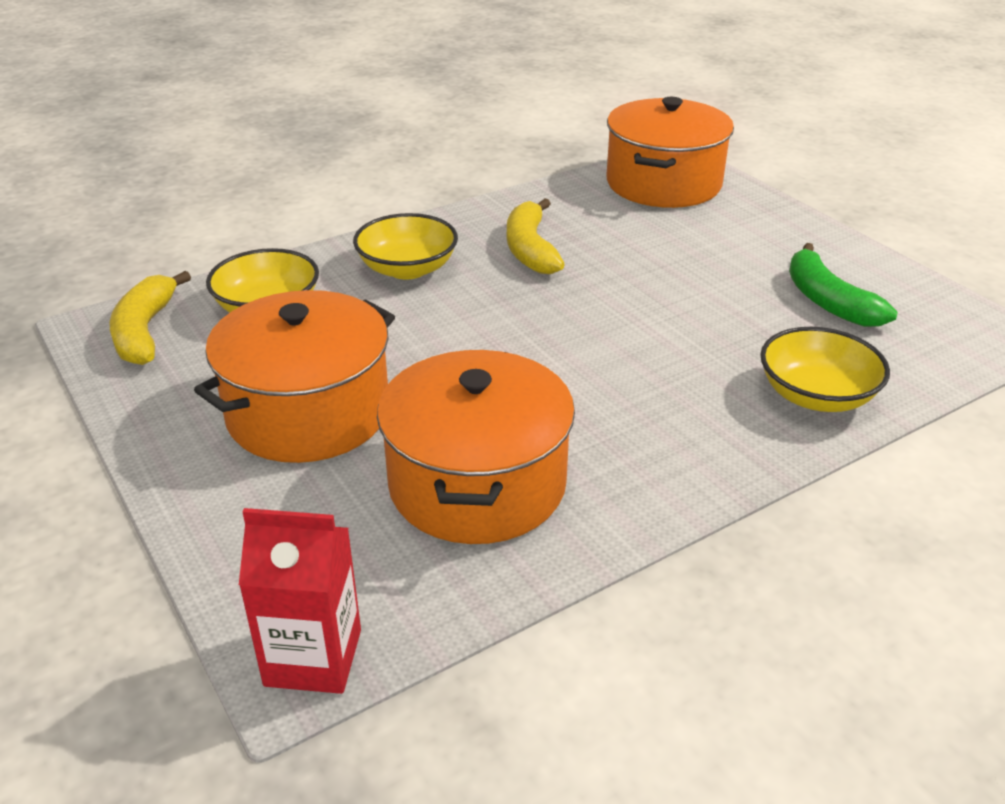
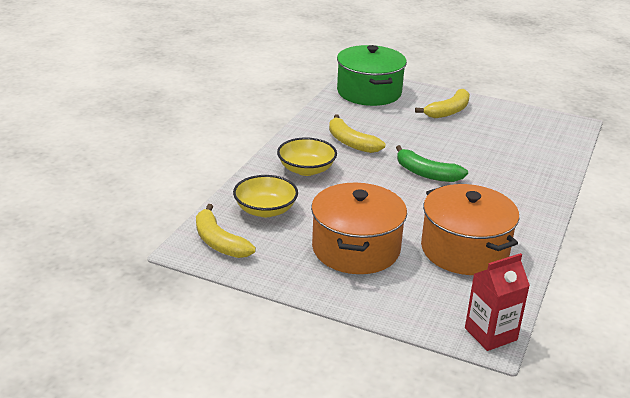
camera: 35 degrees left, 5 degrees down
orange pot [607,97,734,208] -> green pot [337,45,407,106]
yellow bowl [760,327,890,412] -> none
green banana [789,243,898,327] -> green banana moved to [396,145,468,182]
none -> yellow banana [415,89,470,118]

